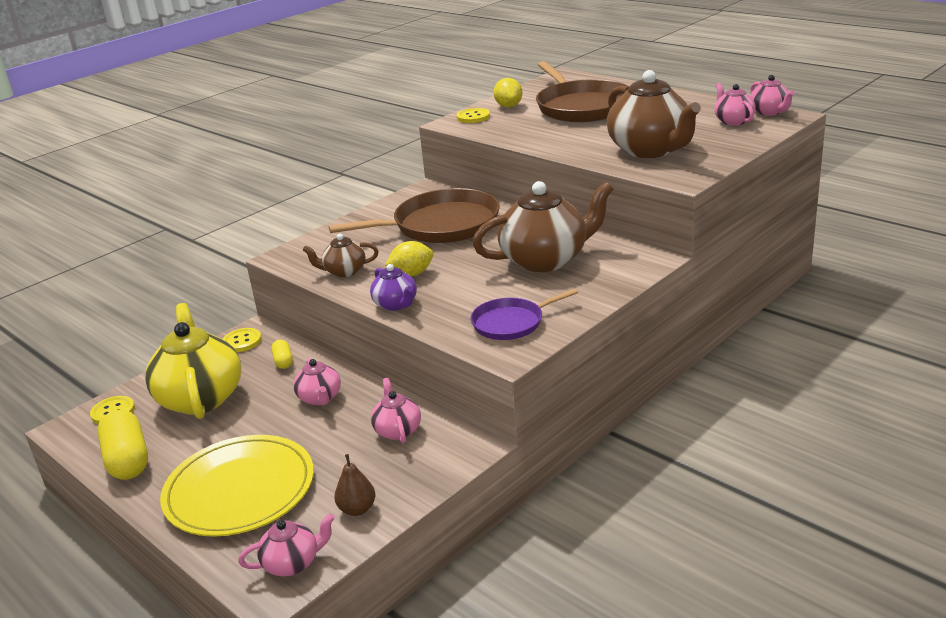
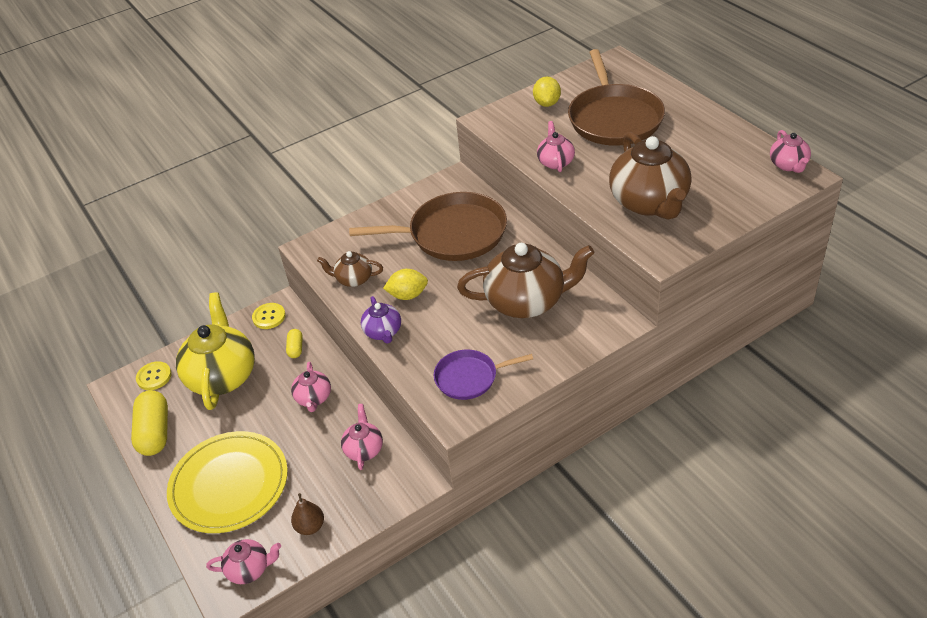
camera: 15 degrees right, 15 degrees up
yellow button [457,108,490,123] -> none
pink teapot [714,83,756,126] -> pink teapot moved to [537,121,575,172]

